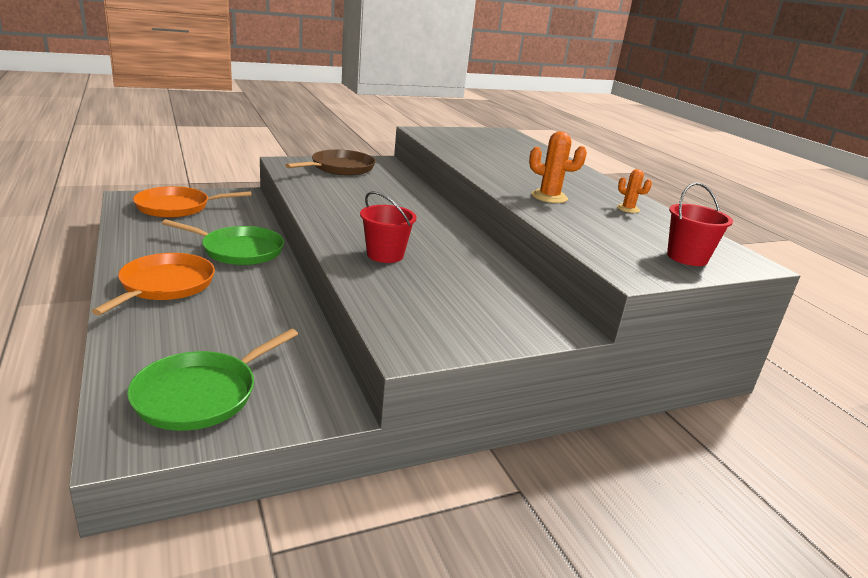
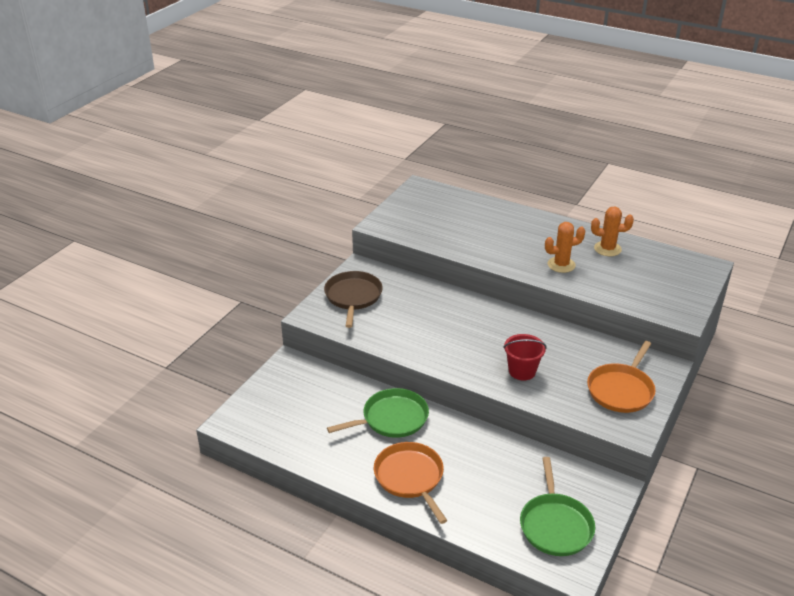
camera: 35 degrees left, 10 degrees up
orange pan [133,186,252,218] -> orange pan moved to [587,341,656,413]
orange cactus [617,169,652,213] -> orange cactus [591,206,634,256], size x1.63
red bucket [667,182,733,266] -> none

